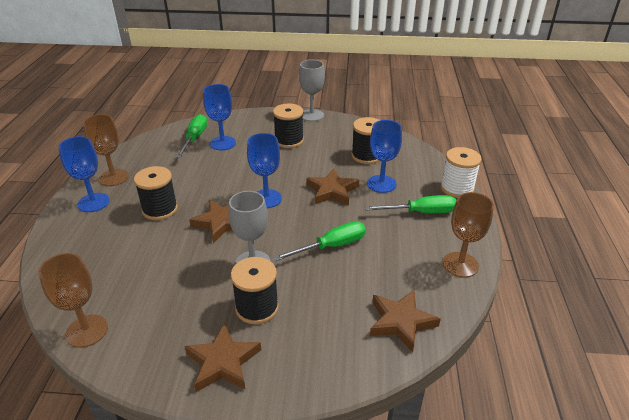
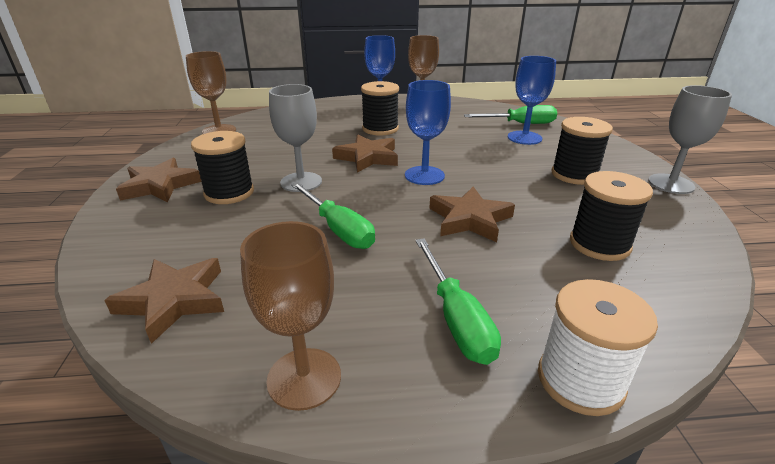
camera: 80 degrees right, 5 degrees down
blue goblet [367,120,402,193] -> none

